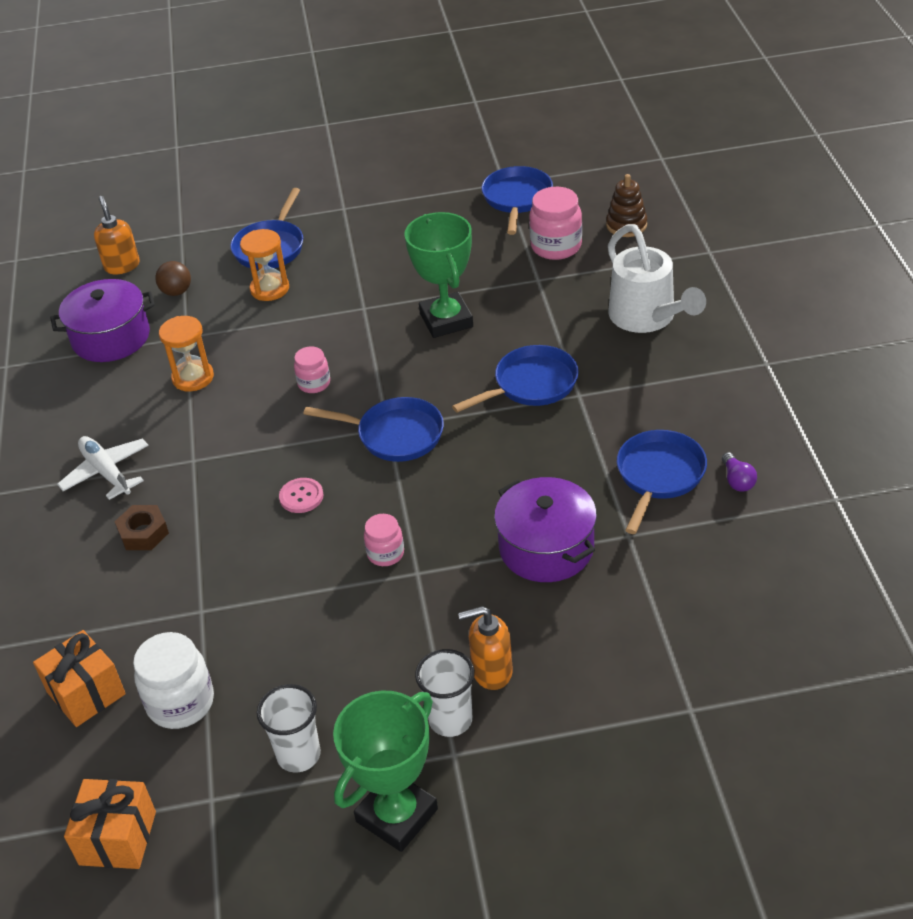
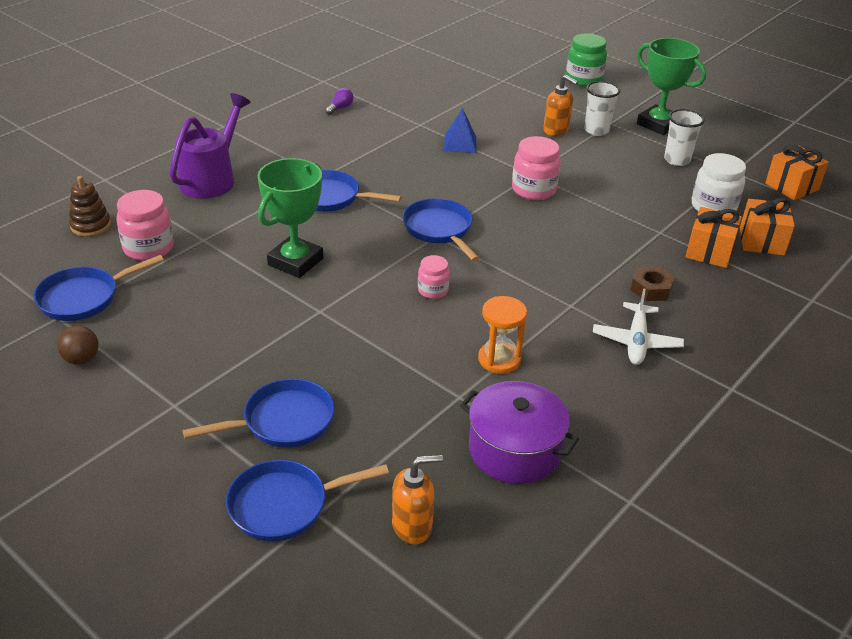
camera: 135 degrees left, 5 degrees down
orange soap dispenser [94,196,140,274] -> orange soap dispenser turned 135 degrees counterclockwise [392,454,443,544]
brown ball [155,261,191,296] -> brown ball moved to [57,326,99,365]
orange hourglass [240,229,289,301] -> none
pink button [279,478,324,513] -> none
green trophy [333,691,438,852] -> green trophy turned 45 degrees clockwise [637,38,706,135]
pink jar [364,514,404,566] -> pink jar [512,136,561,200], size x1.68
purple pot [494,477,597,582] -> blue pyramid [444,108,476,153]
white watering can [608,224,706,333] -> purple watering can [169,93,250,199]
blue pan [617,430,707,534] -> blue pan moved to [226,460,389,541]
none -> green jar [566,33,607,87]
none -> orange gift [686,207,742,268]

